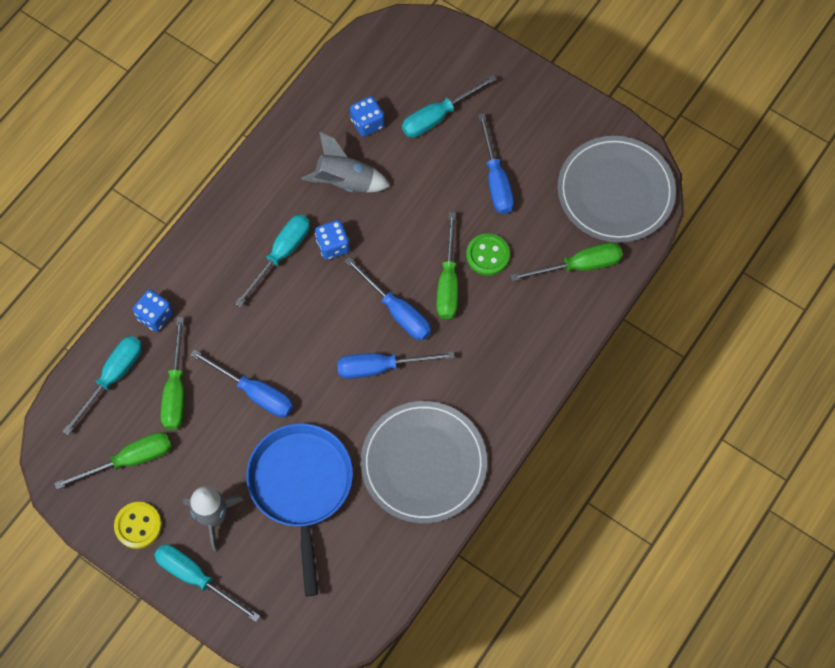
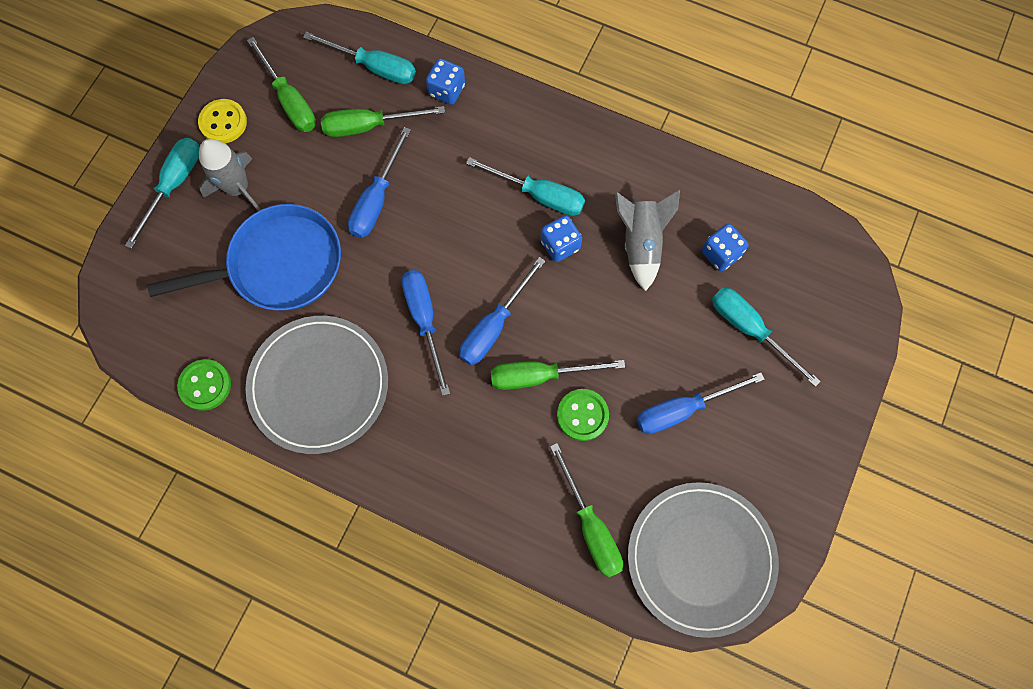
camera: 80 degrees right, 5 degrees up
none -> green button [177,359,231,411]

